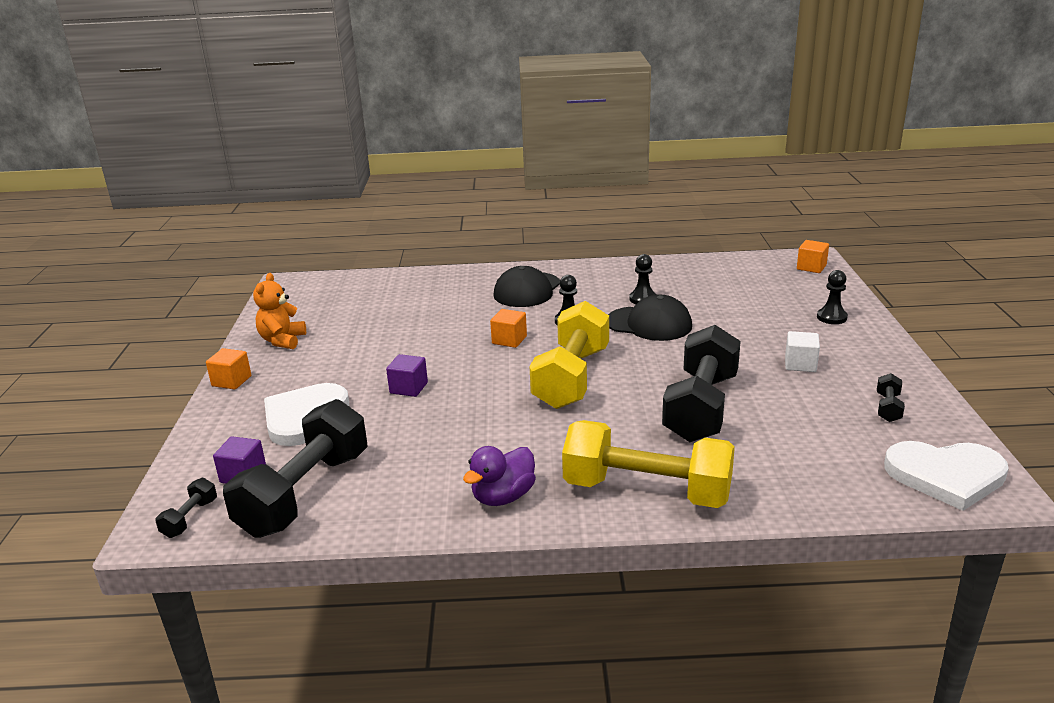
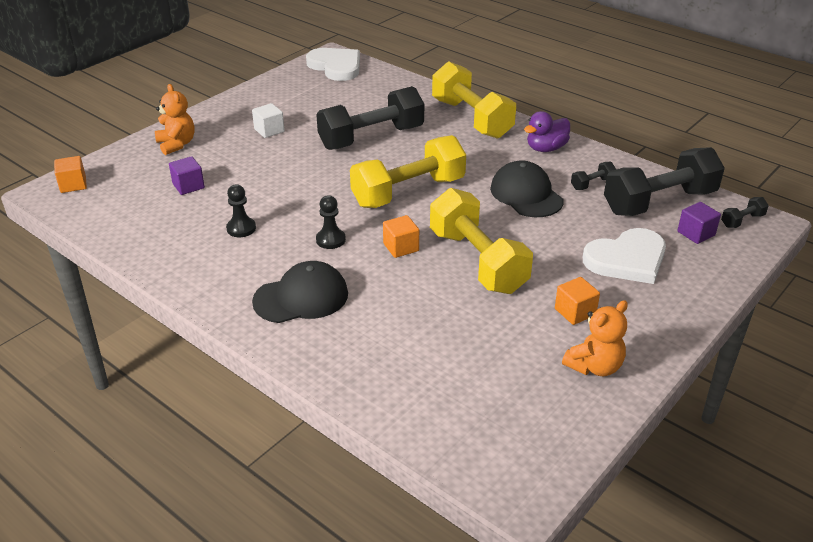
camera: 140 degrees left, 10 degrees up
orange cube [206,348,251,390] -> orange cube moved to [555,277,600,325]
purple cube [386,354,428,397] -> purple cube moved to [169,156,205,195]
purple duck [463,446,536,506] -> purple duck turned 150 degrees clockwise [524,111,570,152]
black cap [608,295,692,341] -> black cap moved to [490,160,564,217]
black pawn [817,270,848,324] -> orange teddy bear [155,84,195,155]
black dumbbell [877,373,905,422] -> black dumbbell moved to [571,162,616,190]
none -> yellow dumbbell [430,188,533,294]

